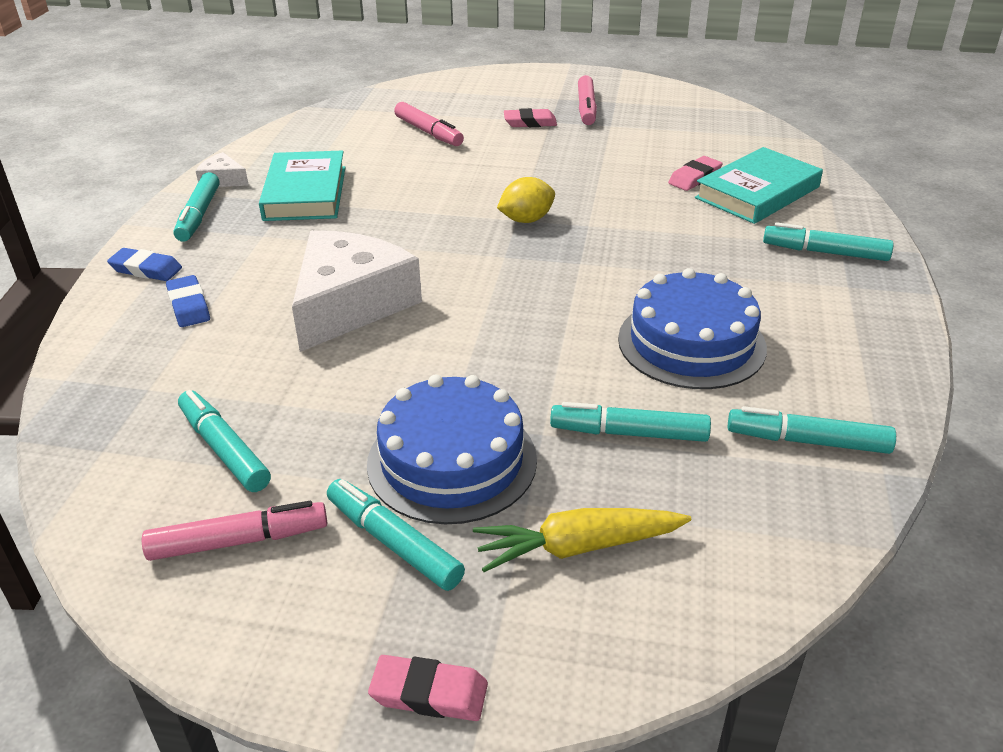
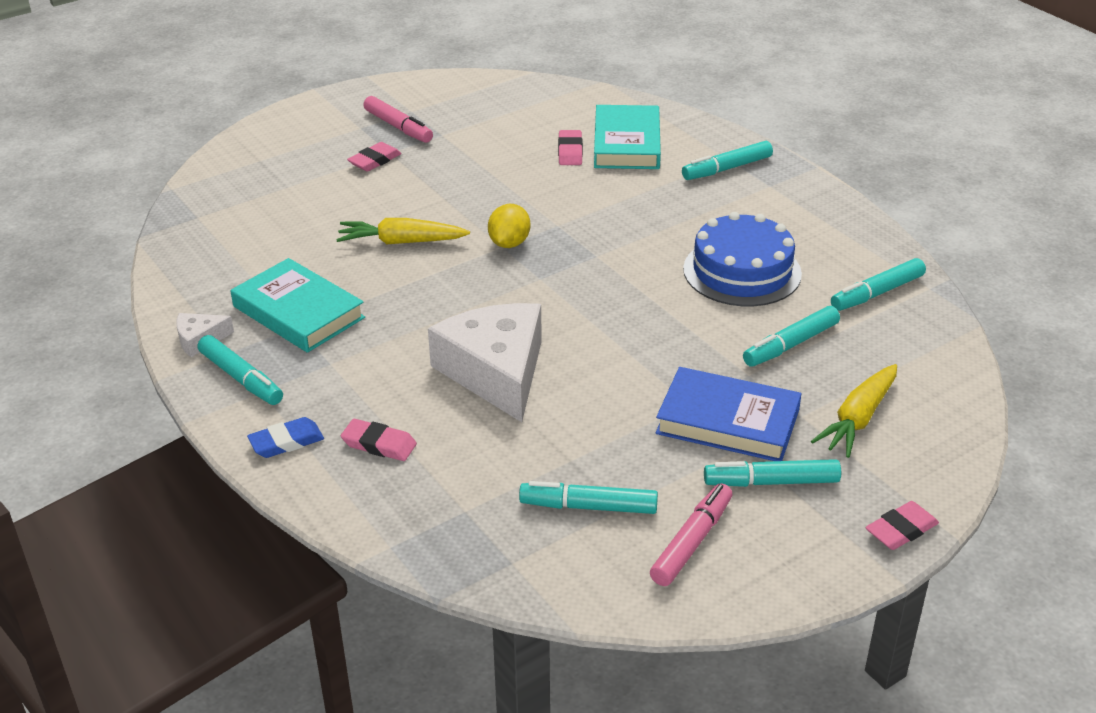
camera: 45 degrees left, 0 degrees up
blue eraser [166,275,210,327] -> pink eraser [341,419,417,461]
blue cake [367,375,537,525] -> blue book [655,367,801,461]
pink marker [394,102,464,146] -> none
none -> yellow carrot [336,218,470,244]

